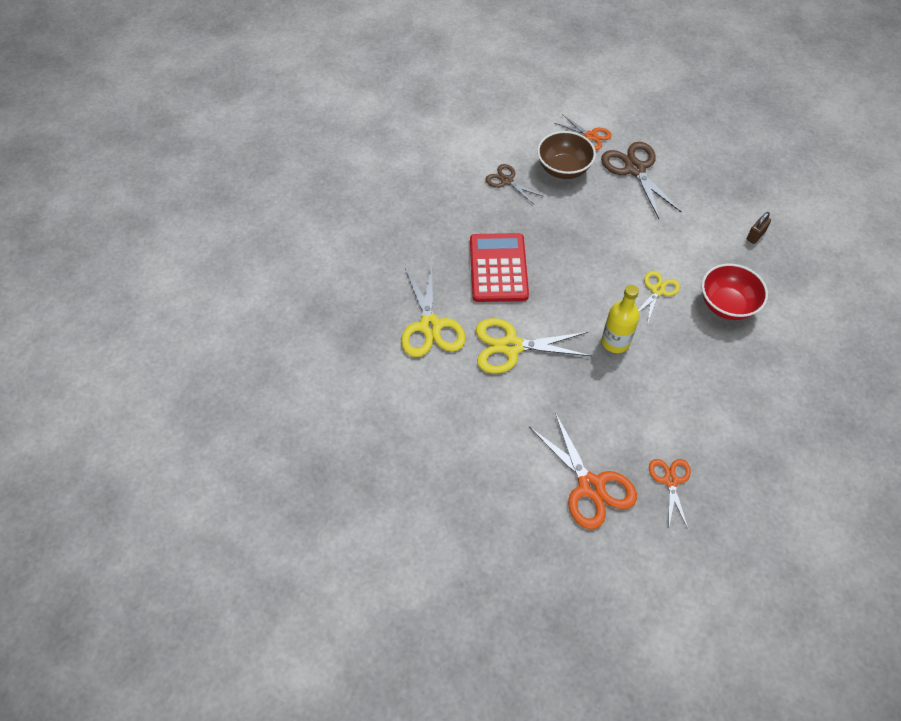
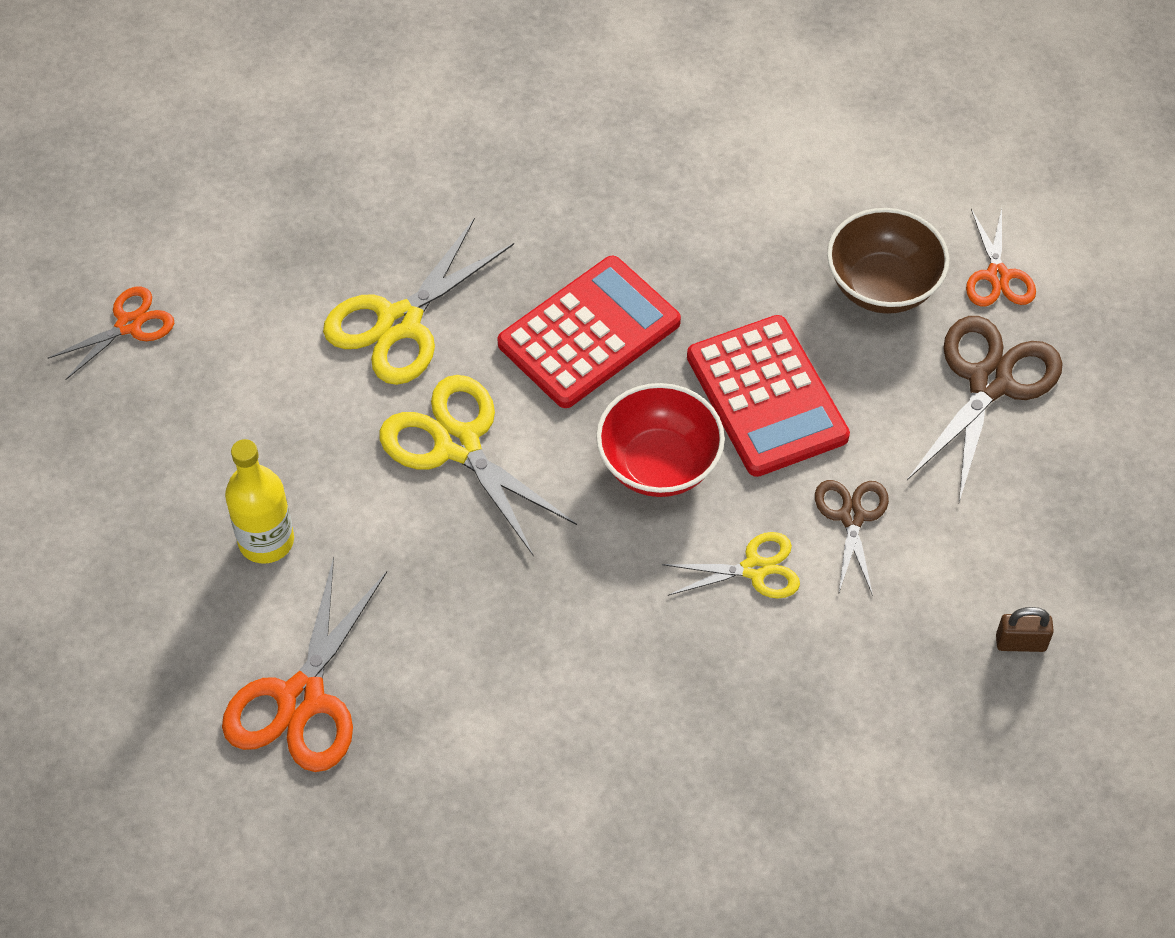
camera: 50 degrees right, 0 degrees up
brown scissors [485,164,544,204] -> brown scissors moved to [815,480,889,596]
yellow bottle [602,285,639,353] -> yellow bottle moved to [225,439,294,564]
orange scissors [649,459,691,528] -> orange scissors moved to [48,286,174,380]
red bowl [702,264,768,320] -> red bowl moved to [596,383,725,497]
none -> red calculator [687,315,850,477]

